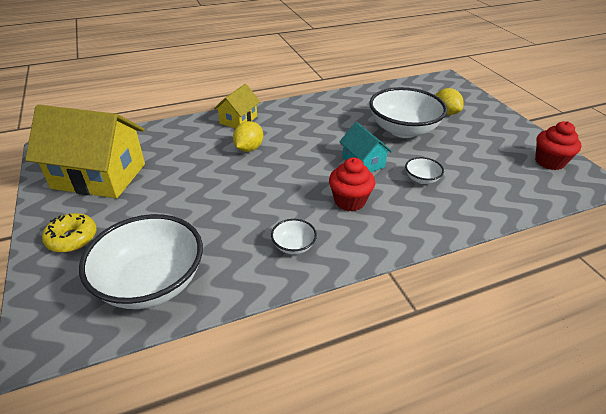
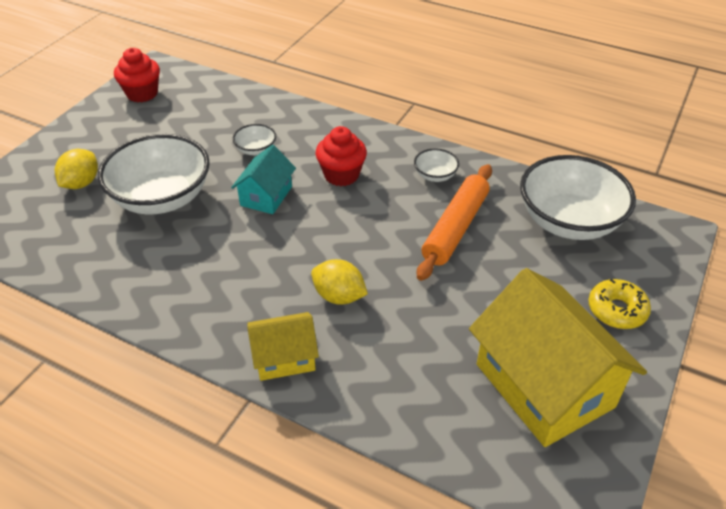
camera: 130 degrees left, 5 degrees up
yellow lemon [233,121,263,152] -> yellow lemon turned 45 degrees clockwise [311,259,368,305]
none -> orange rolling pin [417,164,492,281]

